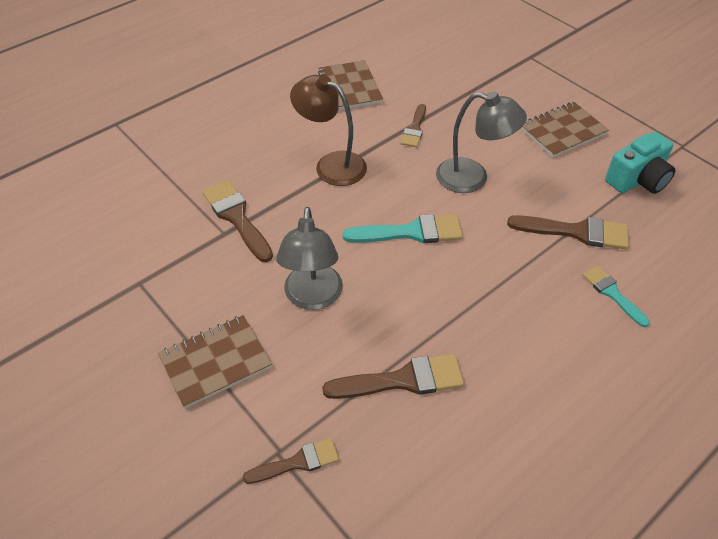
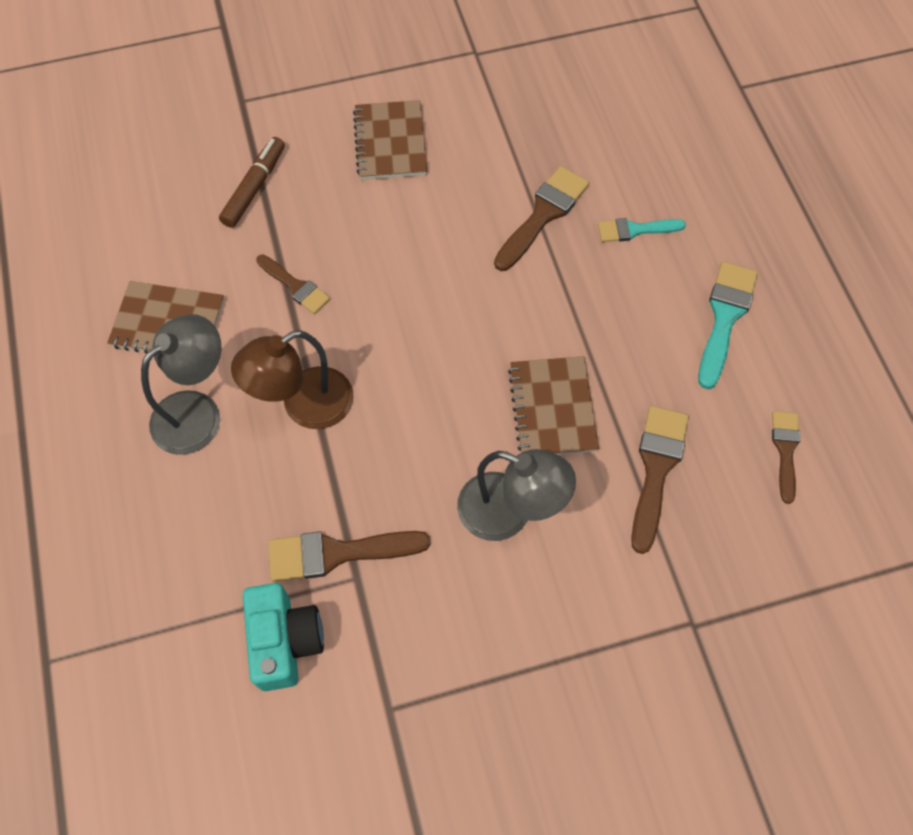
camera: 65 degrees left, 15 degrees up
brown notebook [158,315,272,409] -> brown notebook moved to [508,356,599,455]
brown brush [243,438,339,484] -> brown brush moved to [772,411,801,504]
turquoise brush [343,214,463,243] -> turquoise brush moved to [698,262,758,389]
grey lamp [436,91,527,193] -> grey lamp moved to [141,314,222,455]
turquoise camera [605,132,675,194] -> turquoise camera moved to [243,583,324,691]
none -> brown marker [219,137,285,228]

